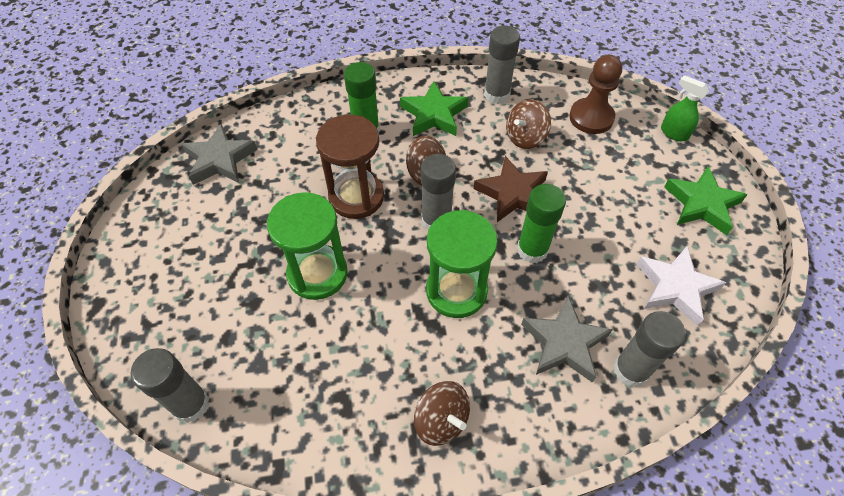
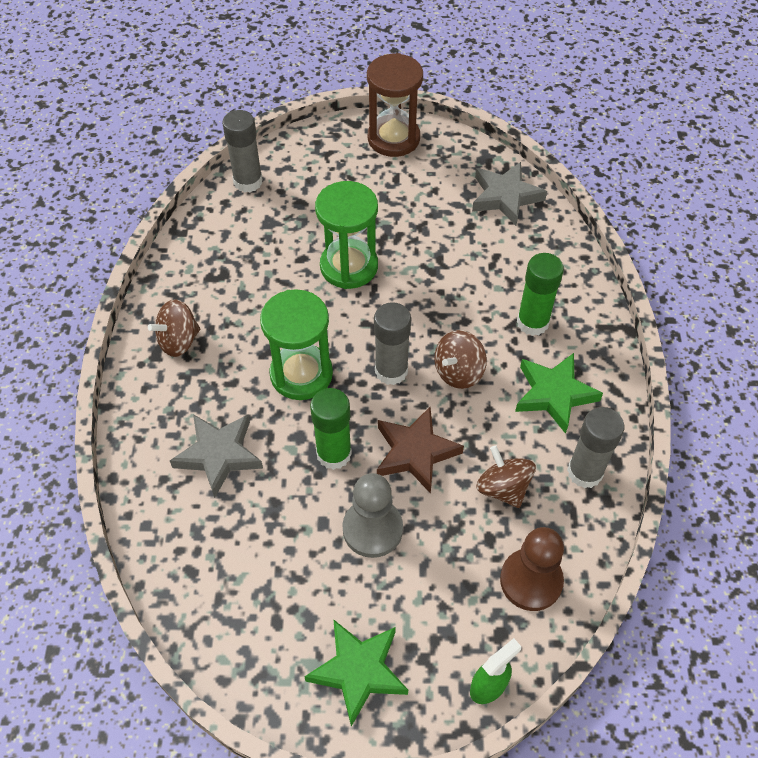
camera: 100 degrees right, 0 degrees up
brown hourglass [316,114,384,219] -> brown hourglass moved to [367,53,423,157]
grey glue stick [613,311,686,387] -> none
white star [637,246,726,326] -> none
none -> grey pawn [342,473,403,558]

